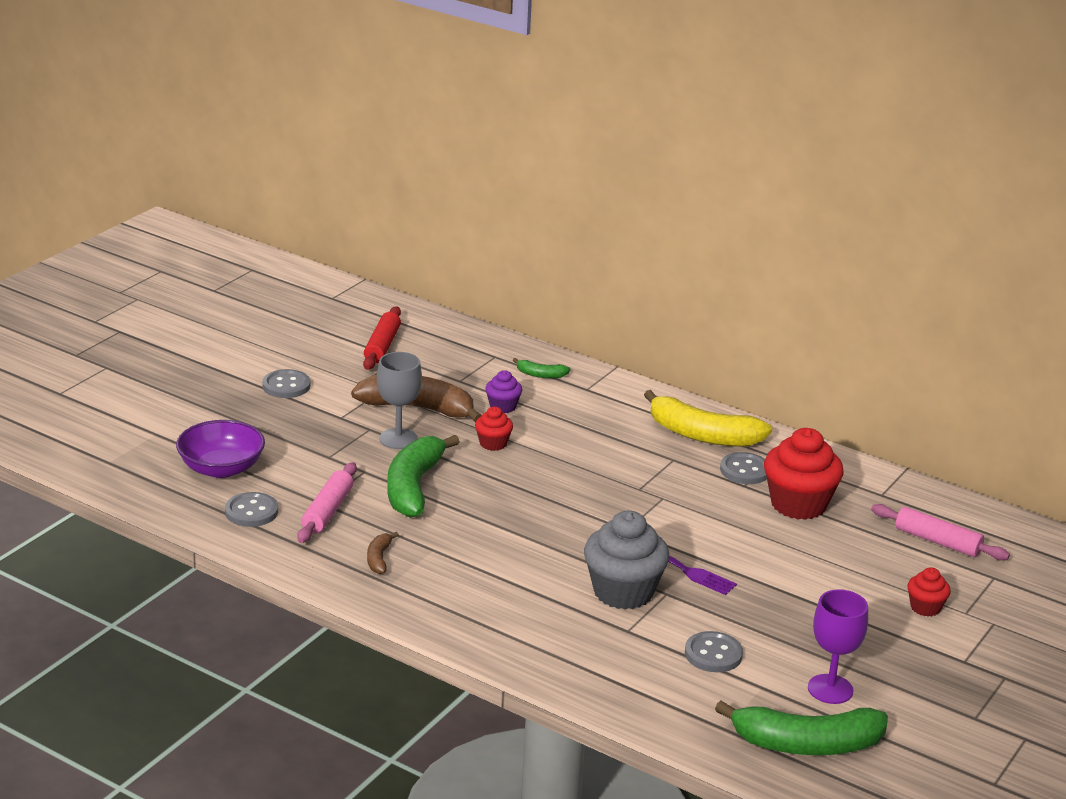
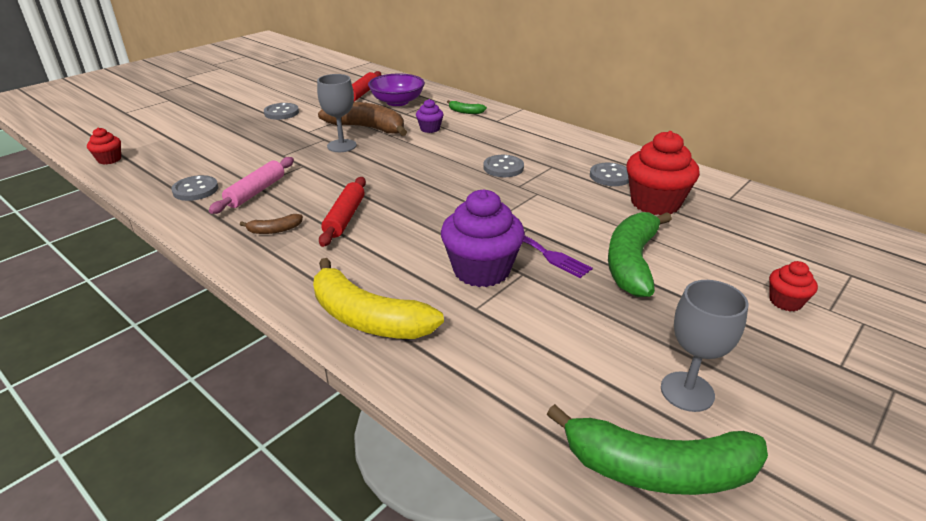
camera: 10 degrees right, 5 degrees up
purple bowl [176,420,265,478] -> purple bowl moved to [368,74,425,106]
brown banana [367,532,399,574] -> brown banana turned 120 degrees counterclockwise [240,214,303,234]
green banana [387,435,460,518] -> green banana moved to [608,212,672,297]
red cupcake [475,407,513,451] -> red cupcake moved to [87,128,121,165]
grey cupcake [584,511,670,610] -> purple cupcake [441,189,525,287]
yellow banana [644,390,772,447] -> yellow banana moved to [313,258,444,339]
grey button [685,631,743,672] -> grey button moved to [483,155,524,177]
purple goblet [808,589,868,704] -> grey goblet [661,280,748,412]
pink rolling pin [871,504,1010,560] -> none
none -> red rolling pin [319,177,366,247]

